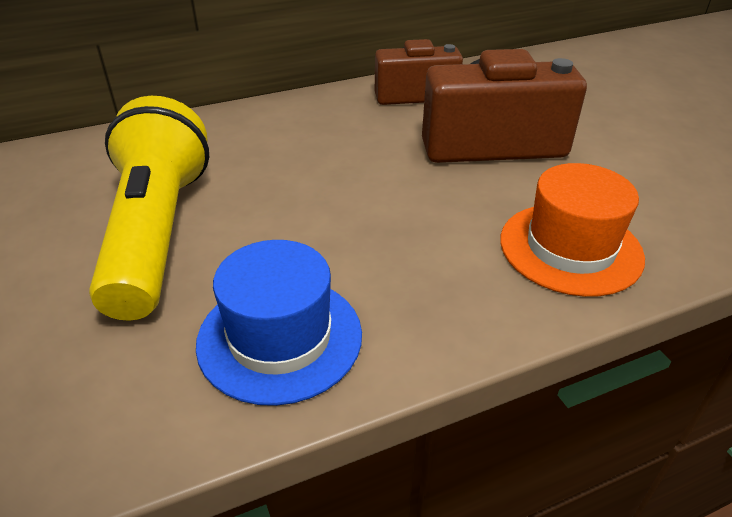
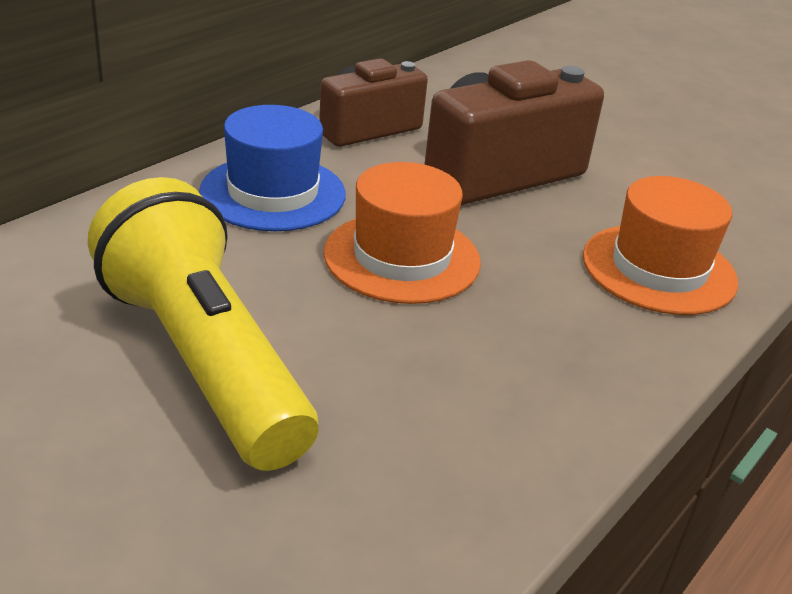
camera: 30 degrees left, 5 degrees down
blue hat [196,240,362,406] -> blue hat moved to [199,105,346,231]
none -> orange hat [323,162,481,304]

